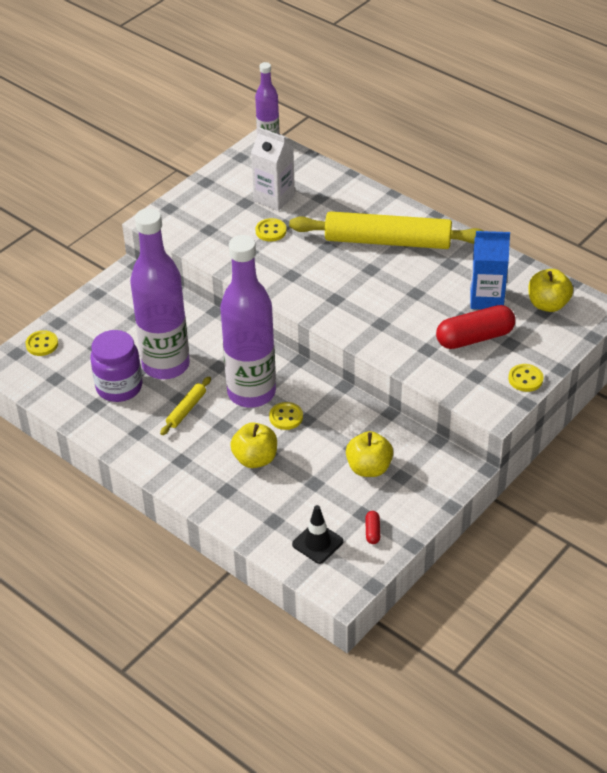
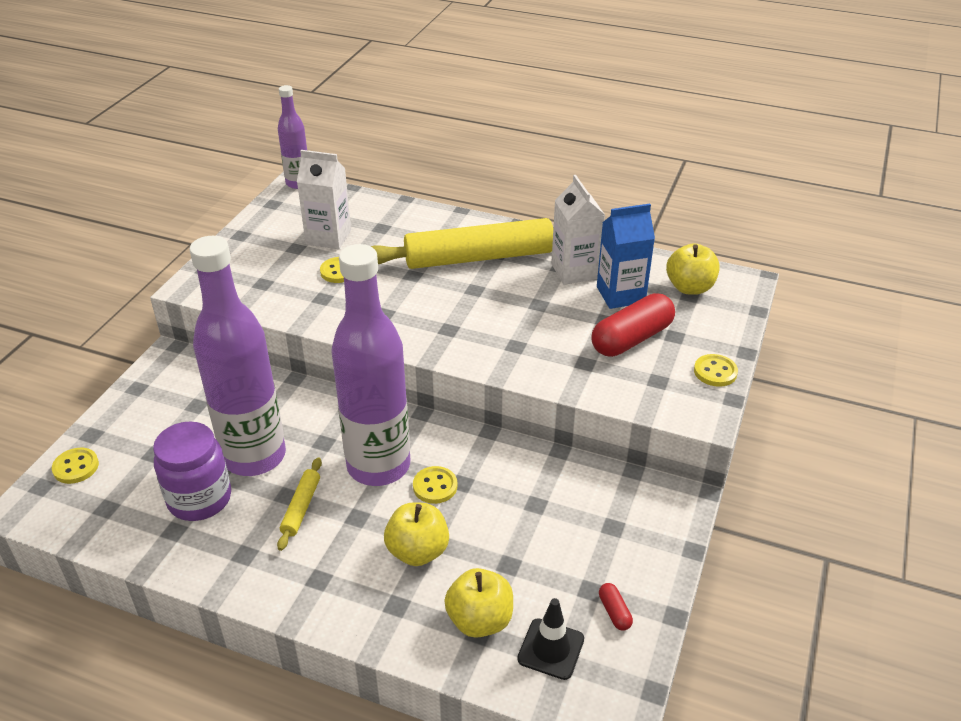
camera: 20 degrees left, 5 degrees down
yellow apple [346,431,393,477] -> yellow apple moved to [444,568,513,638]
none -> white carton [551,175,605,285]

